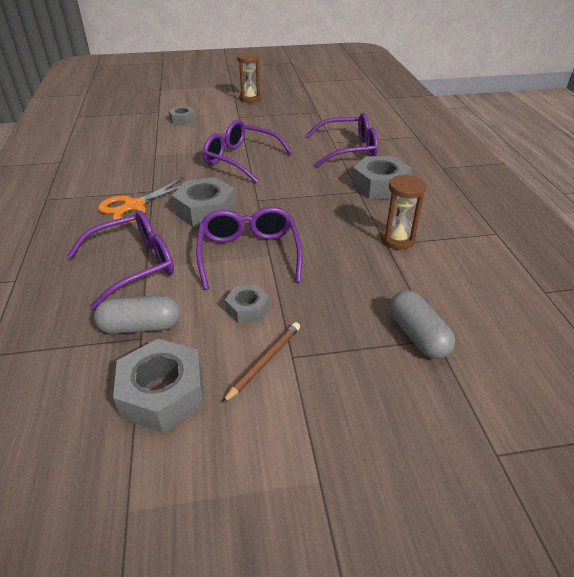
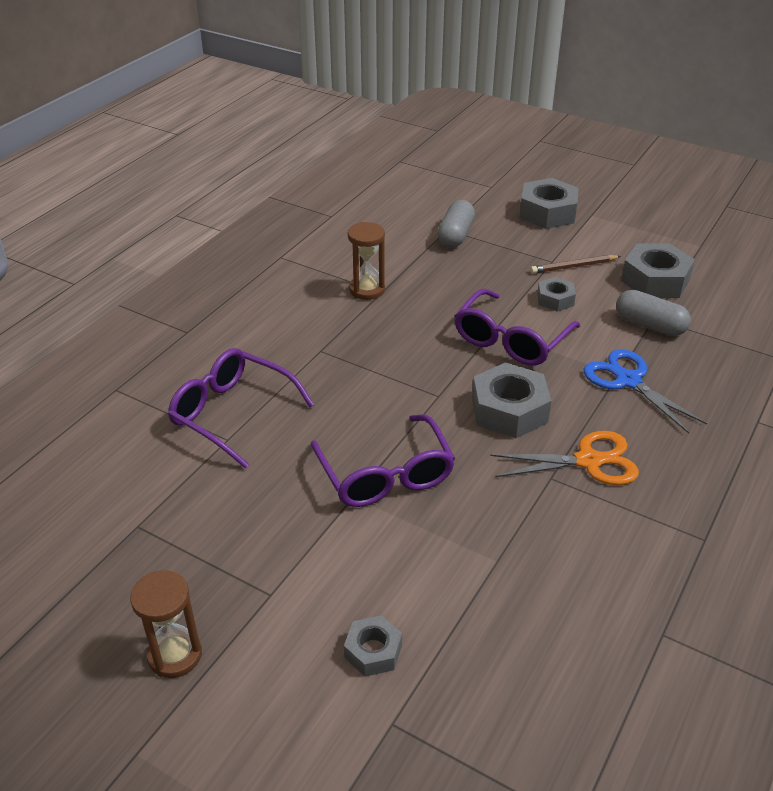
camera: 140 degrees left, 0 degrees up
purple glasses [67,210,174,310] -> blue scissors [584,349,707,434]
grey nut [352,156,412,199] -> grey nut moved to [520,178,578,229]

